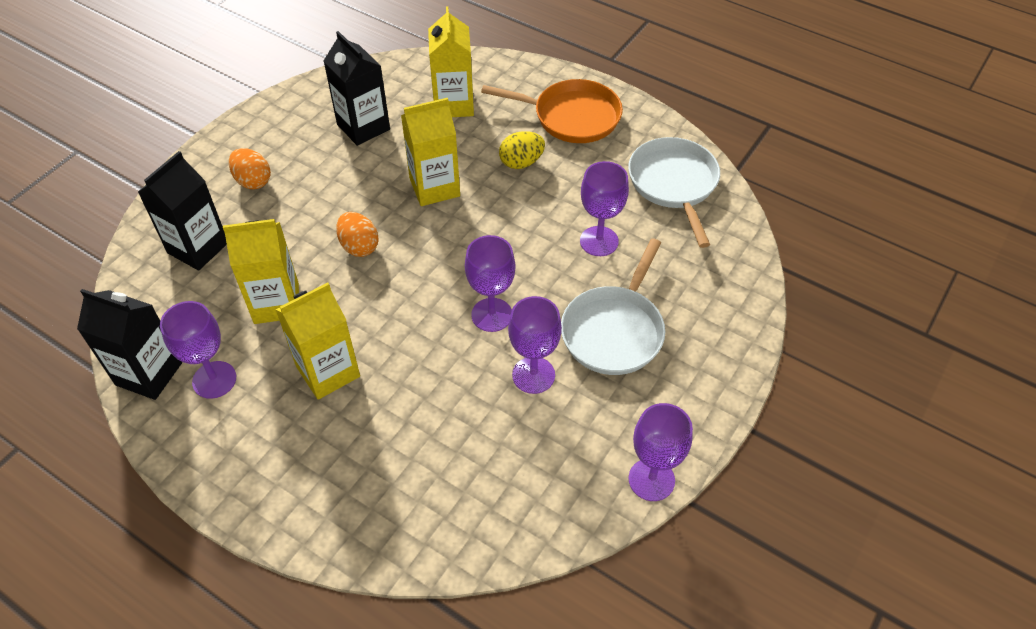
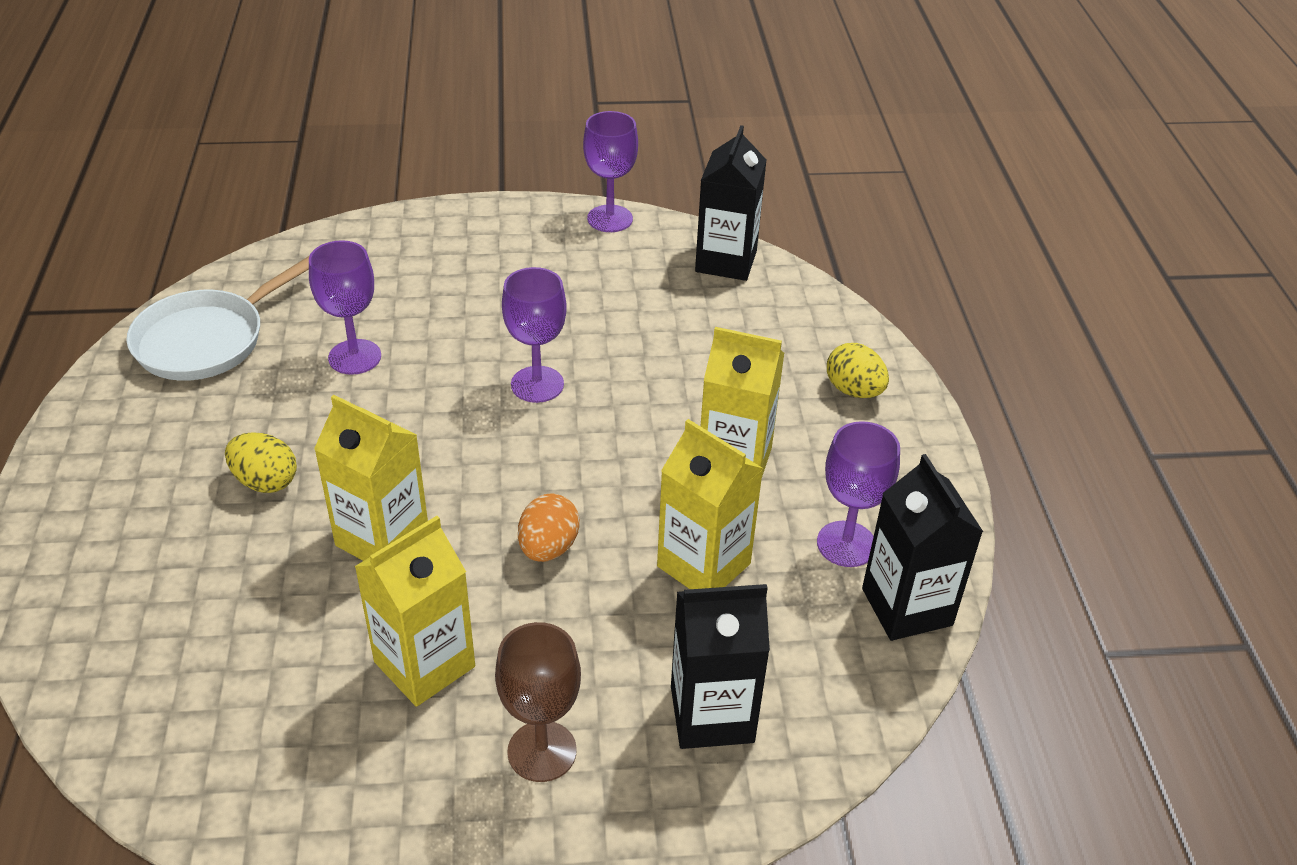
camera: 130 degrees left, 10 degrees down
orange egg [229,148,271,189] -> brown goblet [495,622,581,782]
black carton [324,31,390,146] -> black carton moved to [695,125,766,281]
yellow carton [428,6,474,117] -> yellow carton moved to [354,516,475,707]
orange pan [481,79,623,143] -> none
purple goblet [508,296,562,394] -> none
white pan [561,238,665,375] -> none
none -> yellow egg [827,343,889,398]

